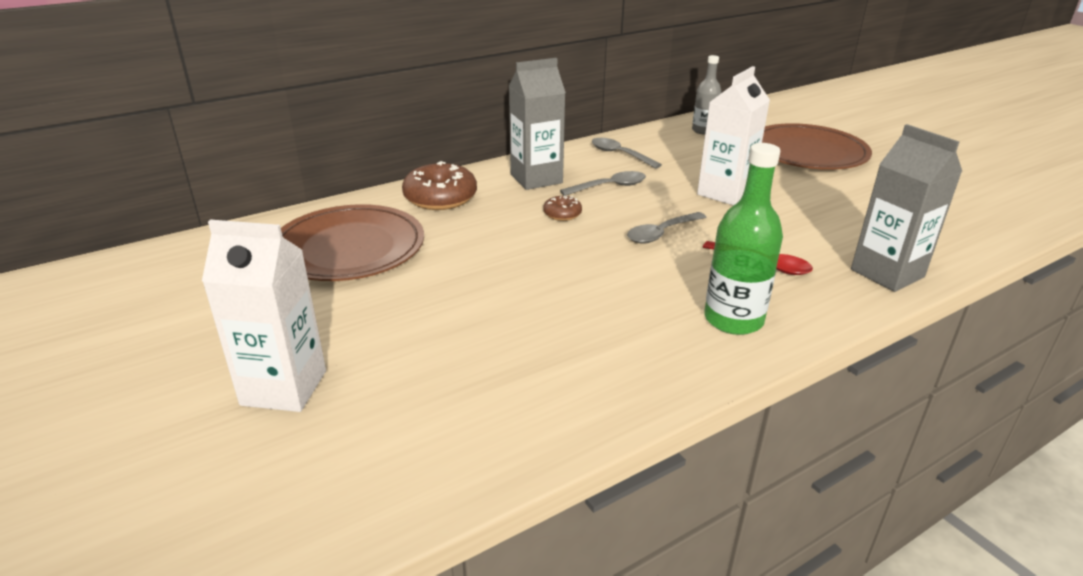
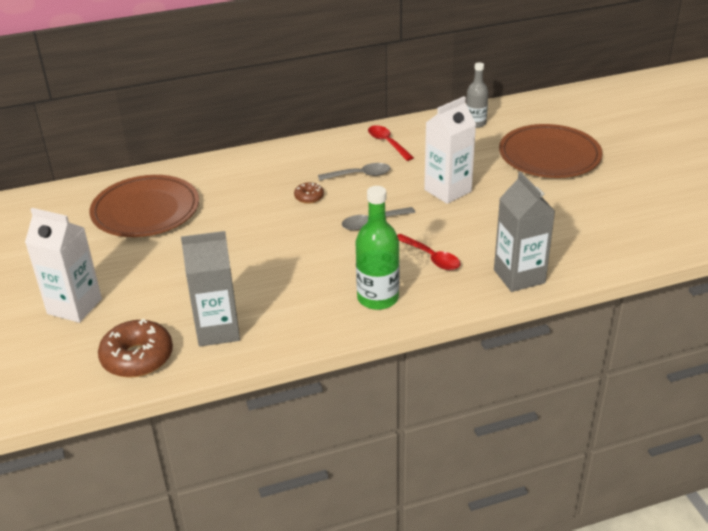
camera: 15 degrees right, 5 degrees up
brown donut [402,161,477,210] -> brown donut moved to [98,319,173,377]
grey carton [509,58,566,190] -> grey carton moved to [181,231,240,347]
grey spoon [592,138,662,169] -> red spoon [368,125,414,161]

